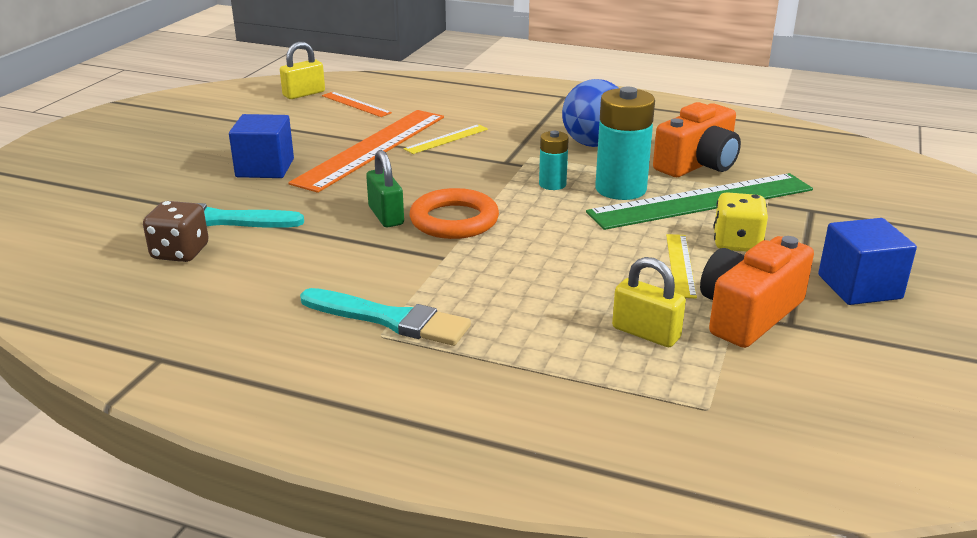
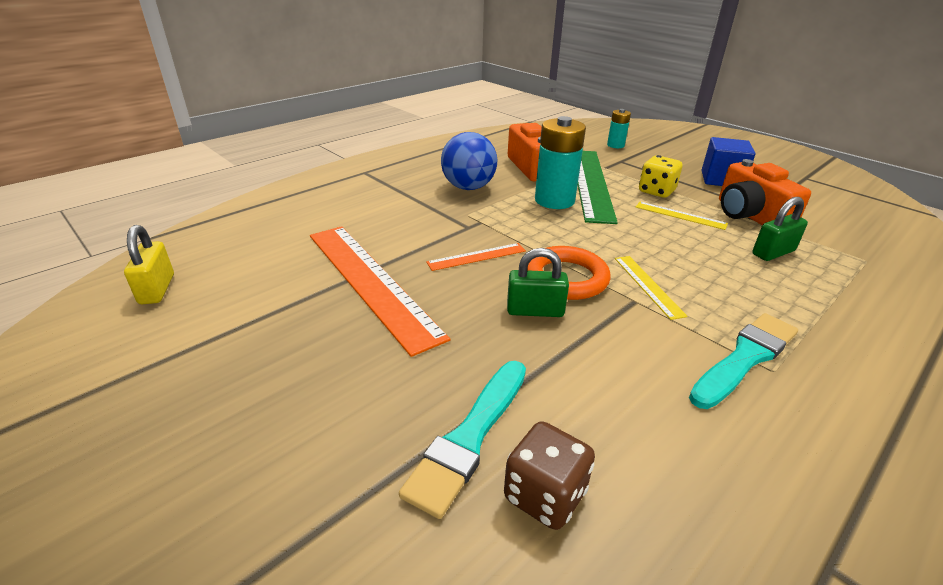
camera: 65 degrees left, 5 degrees up
blue cube [229,114,294,178] -> none
orange ruler [322,92,392,117] -> orange ruler moved to [426,243,526,271]
yellow ruler [404,124,488,154] -> yellow ruler moved to [615,256,688,320]
turquoise battery [539,131,569,190] -> turquoise battery moved to [607,109,631,148]
yellow padlock [612,257,686,347] -> green padlock [752,197,808,261]

